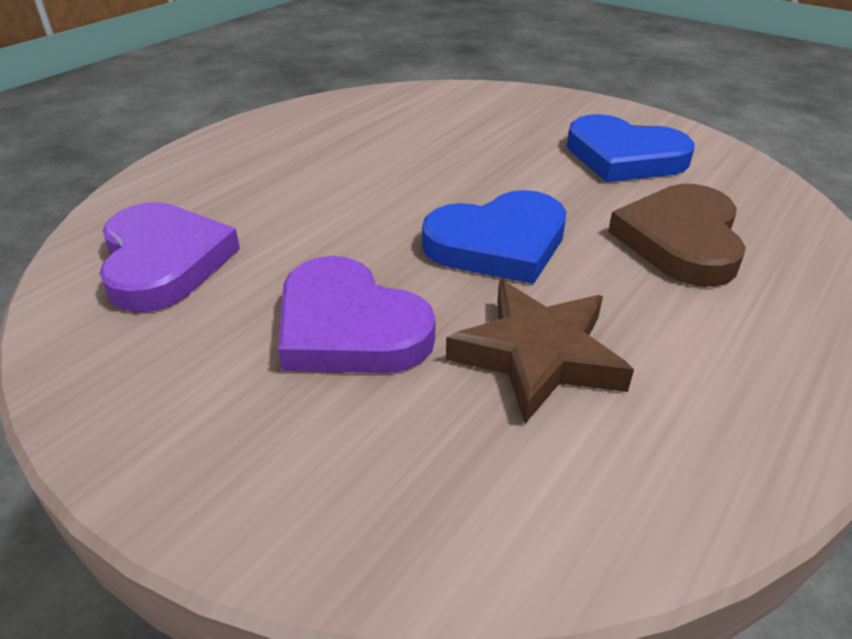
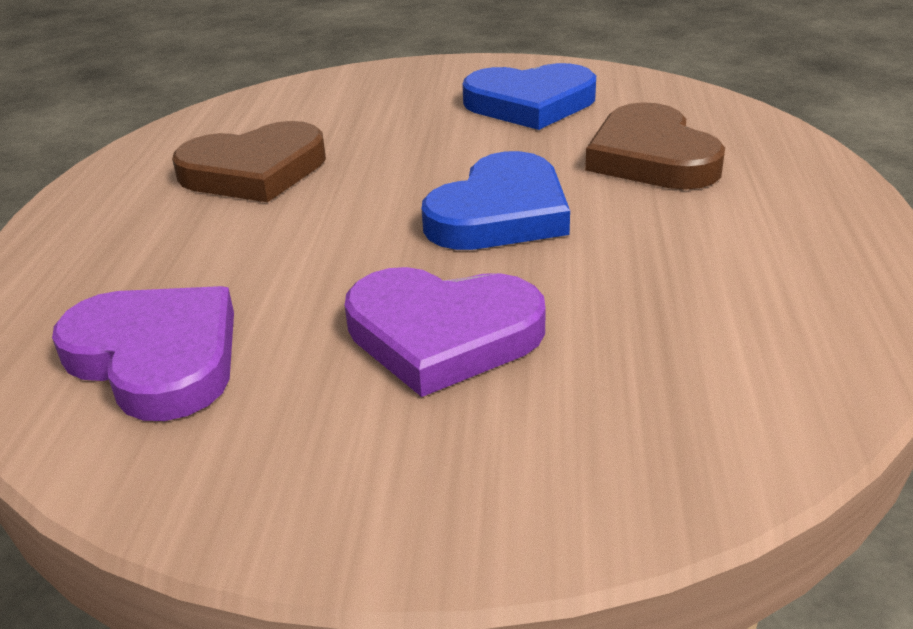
camera: 30 degrees left, 5 degrees down
brown star [446,280,634,424] -> none
none -> brown heart [172,121,326,202]

